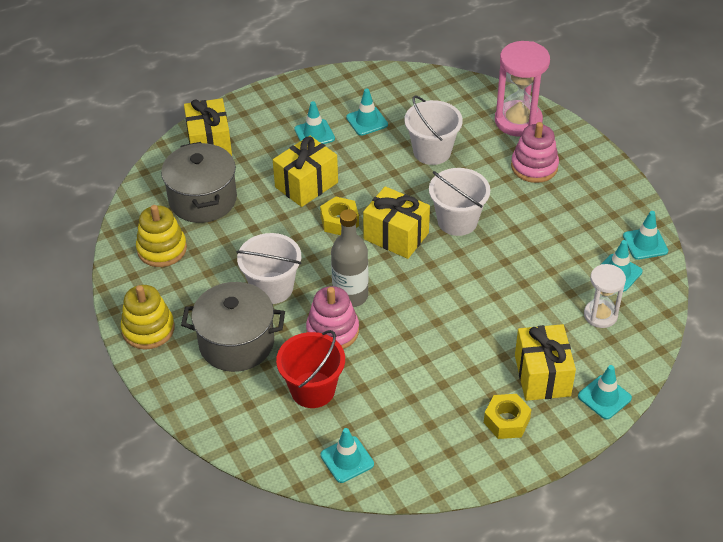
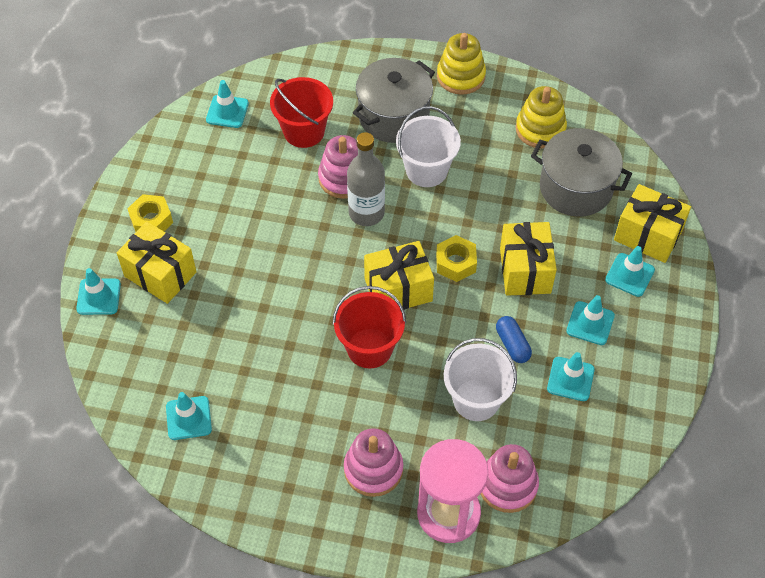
camera: 130 degrees right, 10 degrees up
white bucket [429,168,490,236] -> red bucket [333,286,406,368]
white hourglass [584,264,626,328] -> none
turquoise traffic cone [623,211,668,260] -> turquoise traffic cone moved to [605,246,655,297]
none -> pink stacking toy [481,444,539,513]
none -> blue capsule [496,316,532,363]

